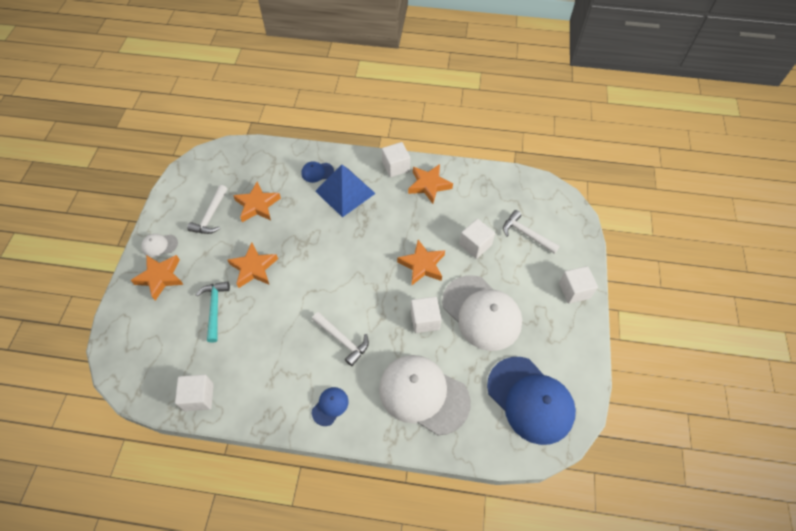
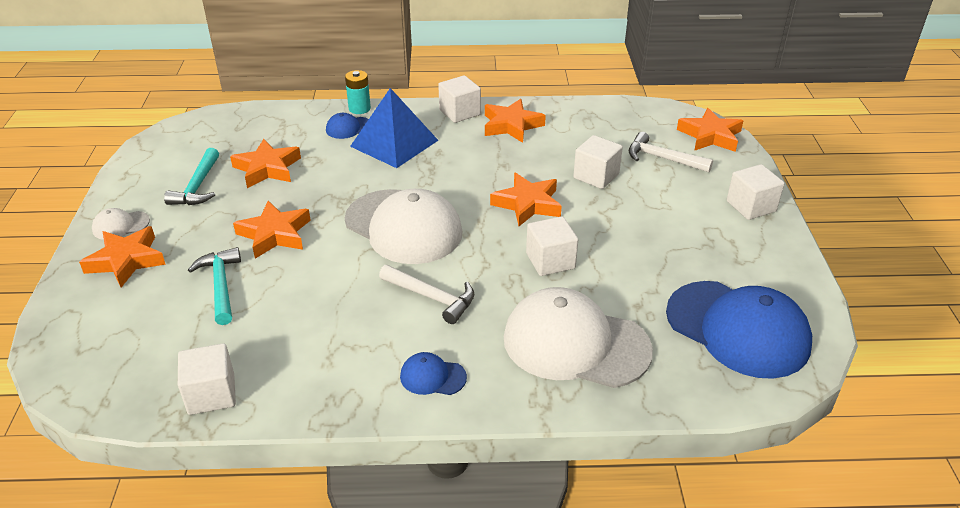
camera: 10 degrees left, 20 degrees down
white hammer [187,185,227,234] -> turquoise hammer [164,148,219,205]
blue cap [312,387,348,426] -> blue cap turned 105 degrees counterclockwise [400,352,467,395]
white cap [442,275,522,351] -> white cap moved to [345,189,462,264]
none -> turquoise battery [345,70,371,114]
none -> orange star [677,108,743,152]

